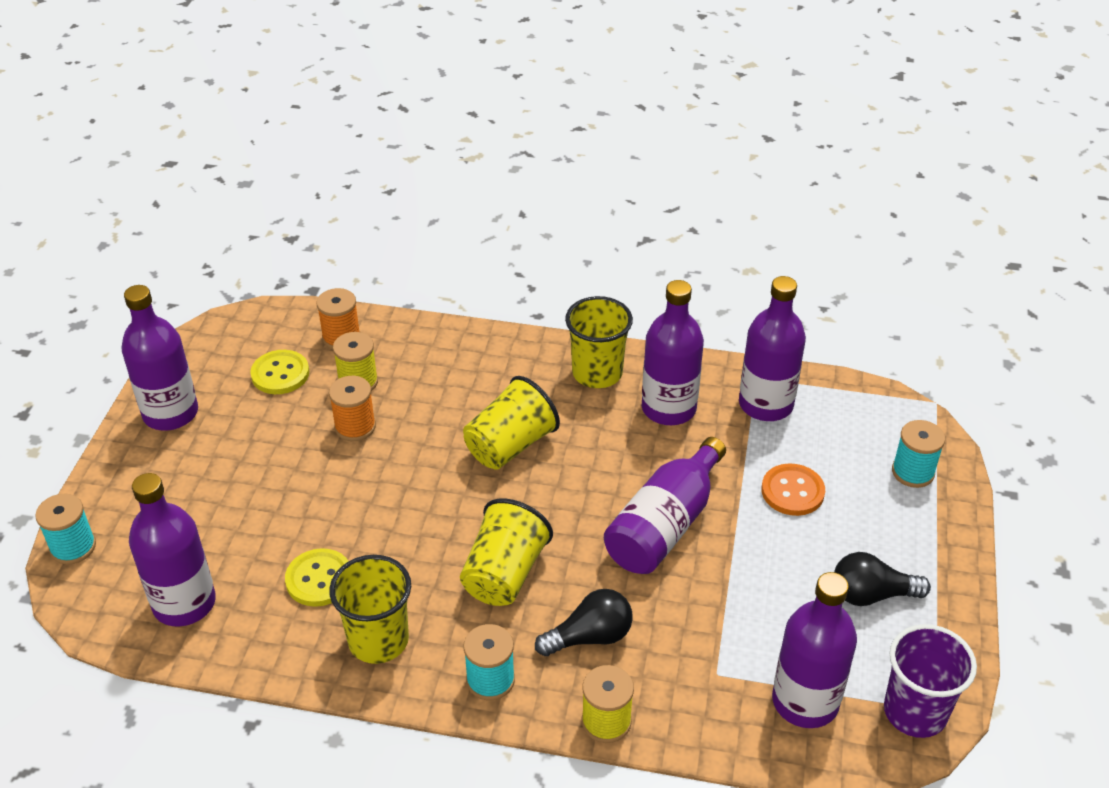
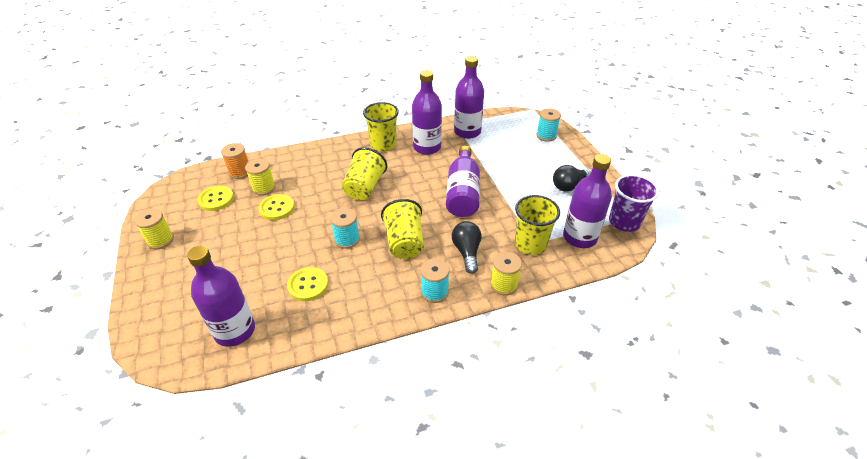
camera: 30 degrees left, 0 degrees up
turquoise spool [35,493,96,564] -> turquoise spool moved to [330,208,360,249]
purple bottle [122,285,198,431] -> yellow spool [134,209,174,249]
orange spool [329,376,376,441] -> yellow button [258,194,294,220]
yellow cup [329,555,411,664] -> yellow cup moved to [515,195,560,255]
black light bulb [535,589,633,656] -> black light bulb turned 45 degrees counterclockwise [452,221,482,274]
orange button [761,463,825,516] -> none

